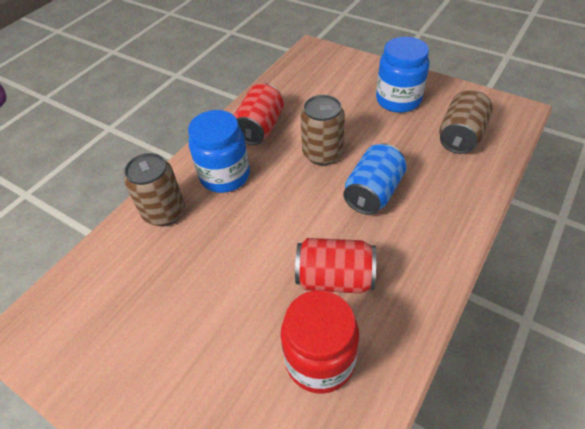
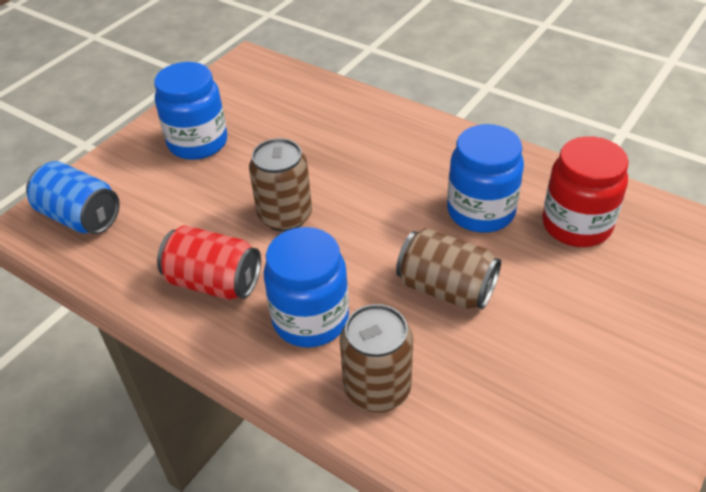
camera: 90 degrees left, 5 degrees down
red can [295,238,376,294] -> blue jar [447,124,524,233]
blue can [343,143,407,215] -> blue can moved to [26,161,120,234]
brown can [439,90,493,154] -> brown can moved to [396,228,501,309]

